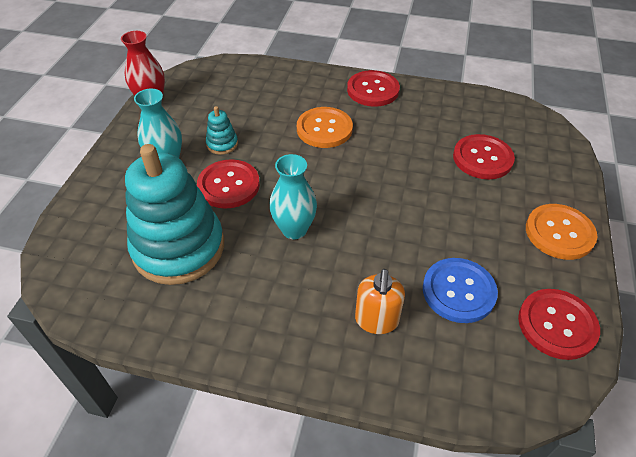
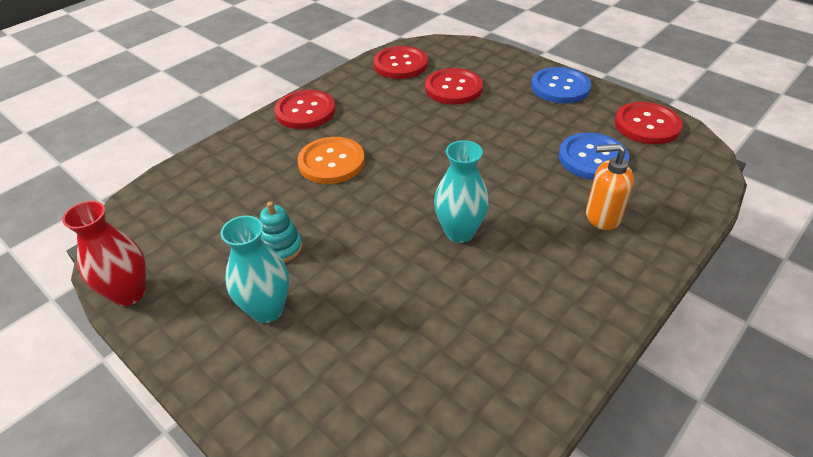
camera: 60 degrees left, 5 degrees down
turquoise stacking toy [125,144,224,285] -> none
red button [197,159,260,209] -> red button moved to [374,46,428,79]
orange soap dispenser [355,269,405,334] -> orange soap dispenser turned 150 degrees clockwise [586,144,634,230]
orange button [526,204,597,260] -> blue button [531,67,591,103]

